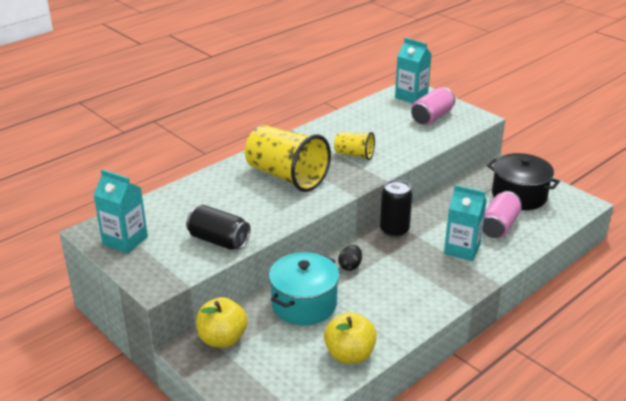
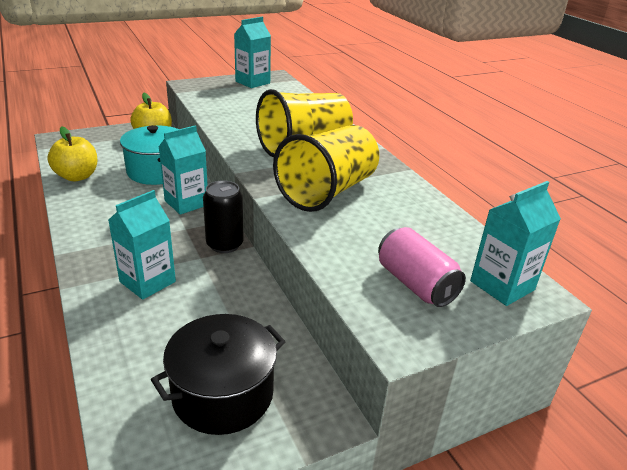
camera: 105 degrees right, 0 degrees up
black can [186,205,250,250] -> none
yellow cup [334,132,375,160] -> yellow cup [273,125,379,212], size x1.97
black egg [338,245,362,271] -> turquoise carton [159,125,208,214]
pink can [482,191,521,238] -> none

